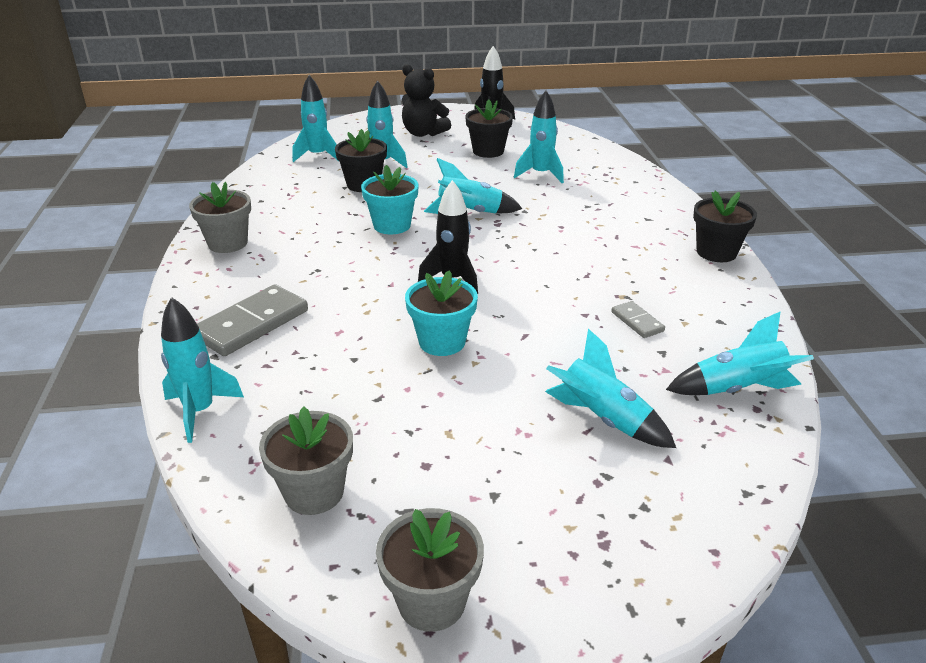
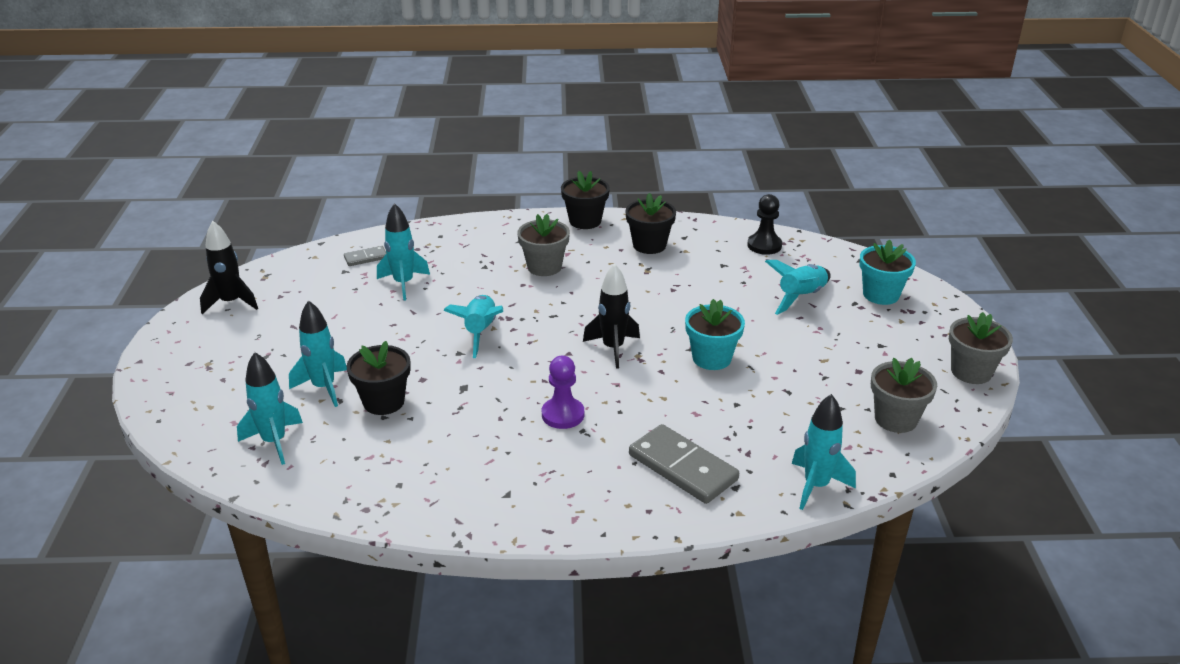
camera: 85 degrees left, 0 degrees up
grey flower pot [189,182,251,253] -> grey flower pot moved to [517,214,570,276]
turquoise flower pot [361,165,418,235] -> turquoise flower pot moved to [859,239,916,305]
black teddy bear [402,64,451,137] -> none
black flower pot [465,100,513,158] -> black flower pot moved to [625,193,676,254]
grey domino [612,301,665,338] -> grey domino moved to [344,246,386,266]
turquoise rocket [666,311,814,395] -> black pawn [747,194,782,255]
none -> purple pawn [542,356,584,429]

